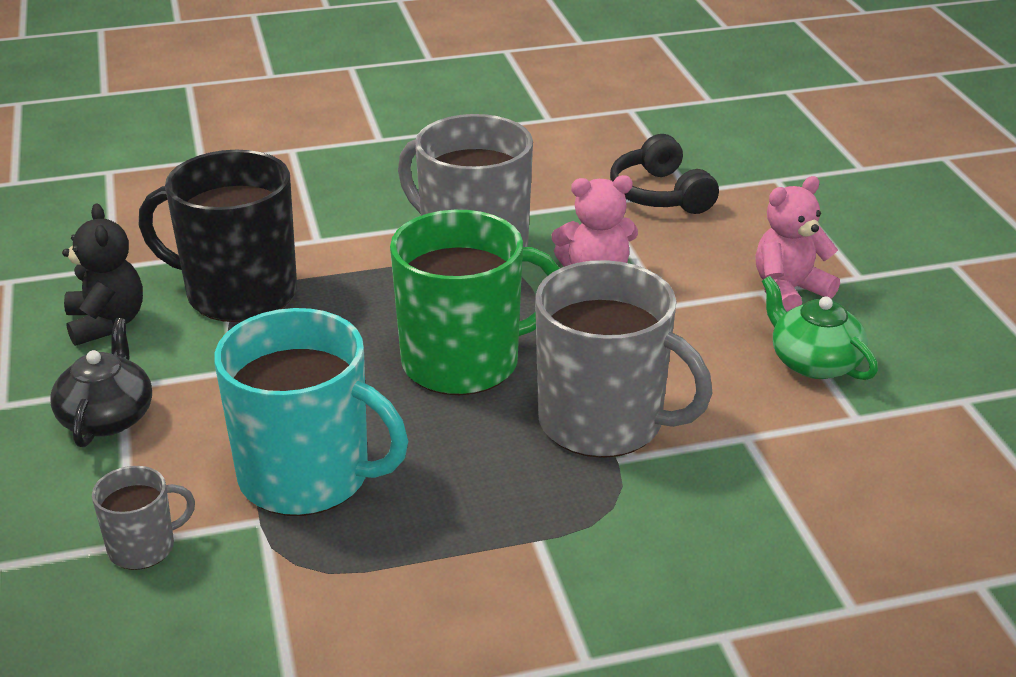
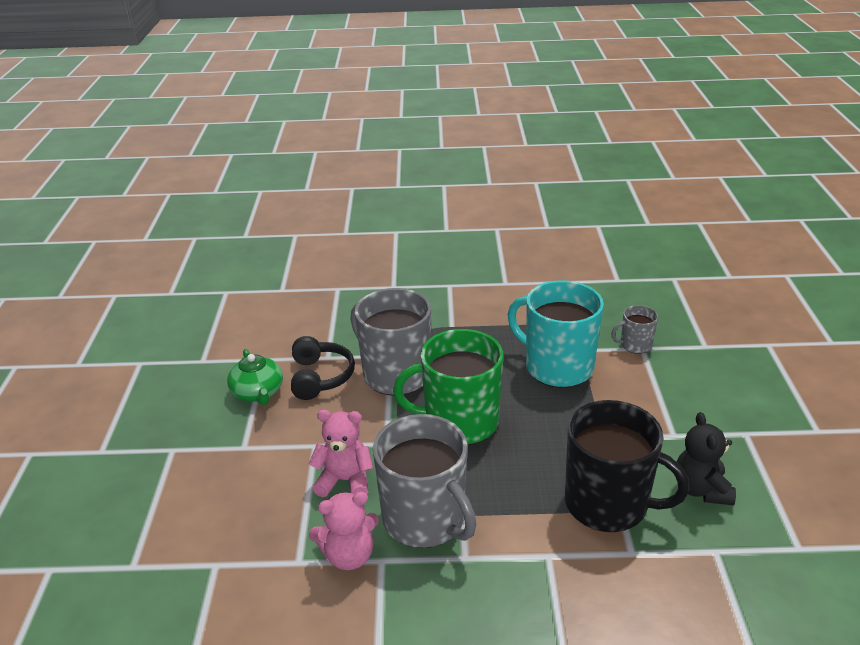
camera: 165 degrees left, 0 degrees up
black teapot [50,318,152,447] -> none
black headphones [610,134,719,214] -> black headphones moved to [291,336,355,400]
pink teddy bear [755,176,840,312] -> pink teddy bear moved to [309,492,379,570]

